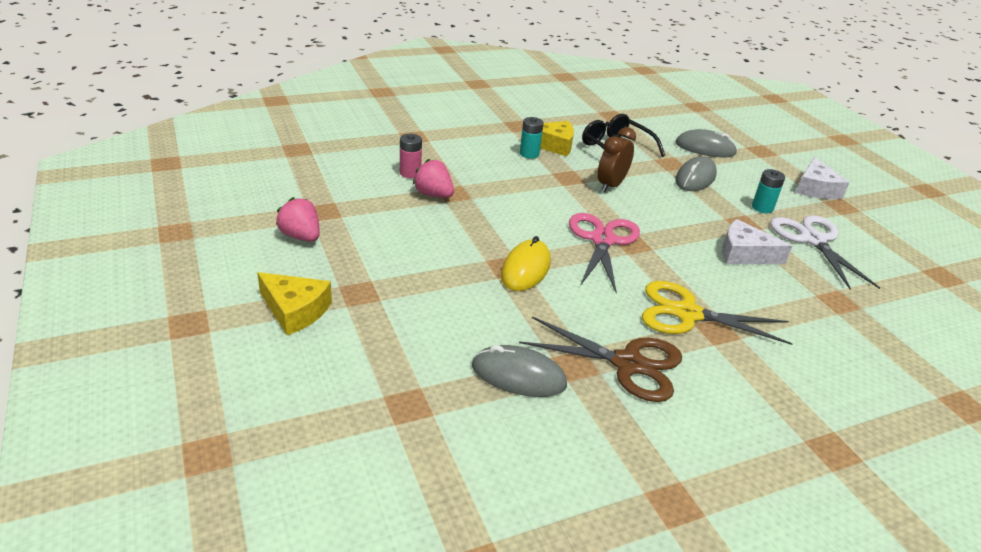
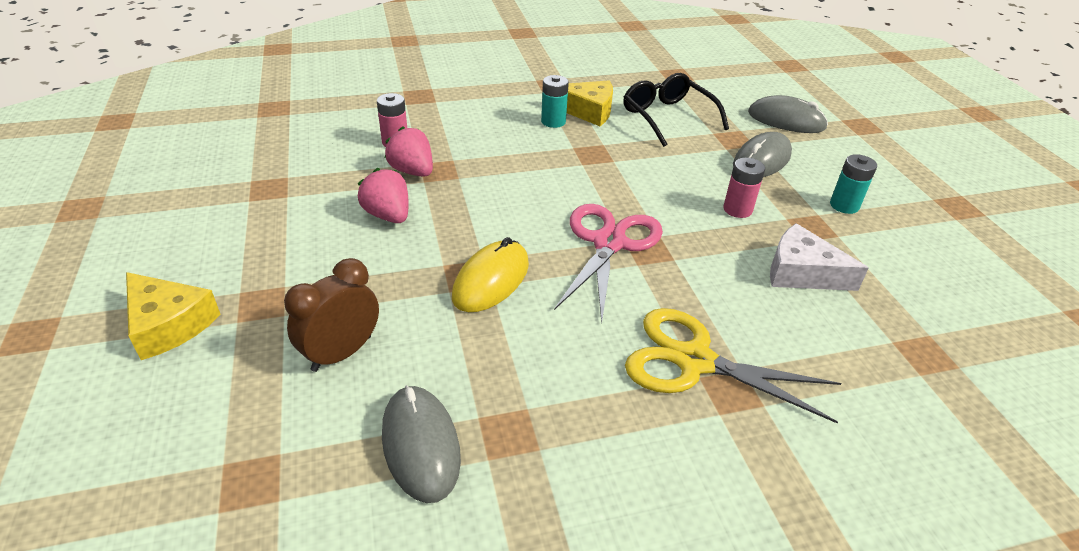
camera: 10 degrees right, 5 degrees up
pink strawberry [276,197,320,242] -> pink strawberry moved to [358,168,409,223]
grey mouse [472,345,567,397] -> grey mouse turned 45 degrees clockwise [382,385,461,503]
brown scissors [519,317,682,402] -> none
brown clock [598,127,636,192] -> brown clock moved to [284,258,379,372]
white scissors [770,215,880,289] -> none
white cheese [796,157,850,199] -> none
none -> pink battery [723,158,765,218]

